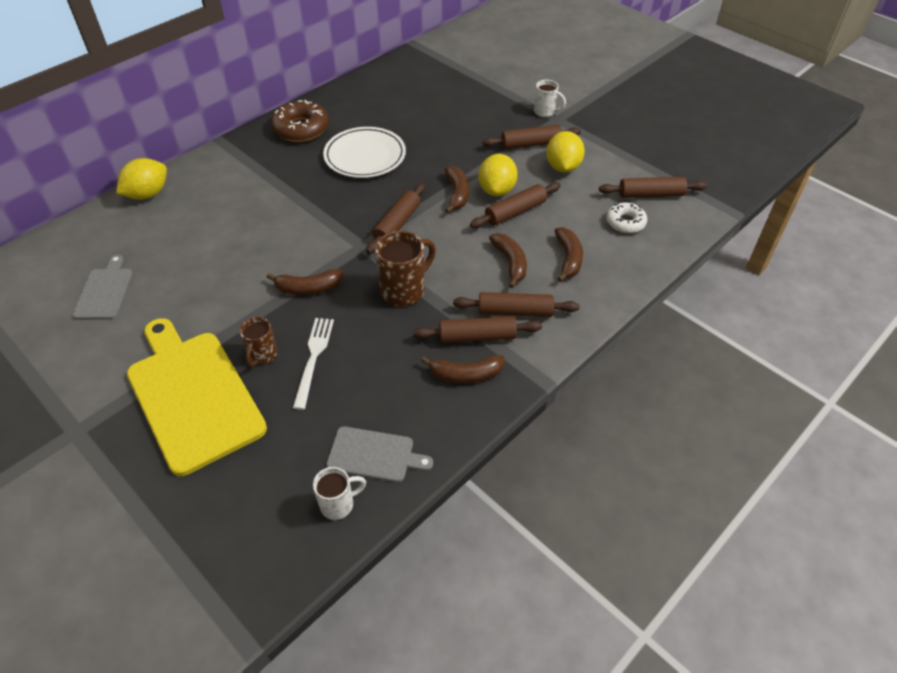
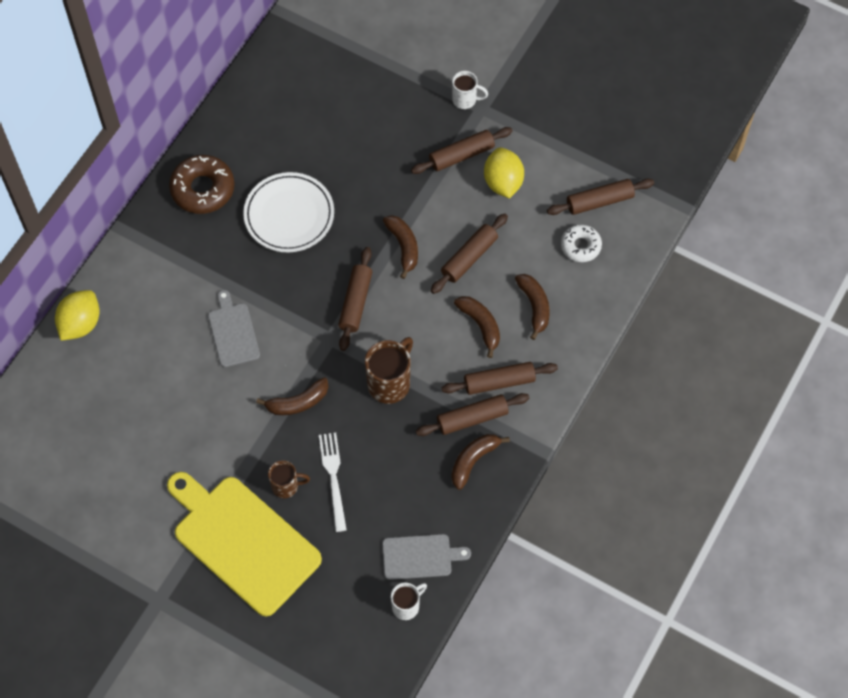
camera: 15 degrees left, 15 degrees up
grey cutting board [73,255,133,320] -> grey cutting board moved to [208,290,260,367]
brown mug [239,317,277,367] -> brown mug turned 90 degrees counterclockwise [268,460,310,498]
brown banana [421,355,505,383] -> brown banana turned 150 degrees clockwise [451,434,510,490]
yellow lemon [478,154,518,196] -> none

